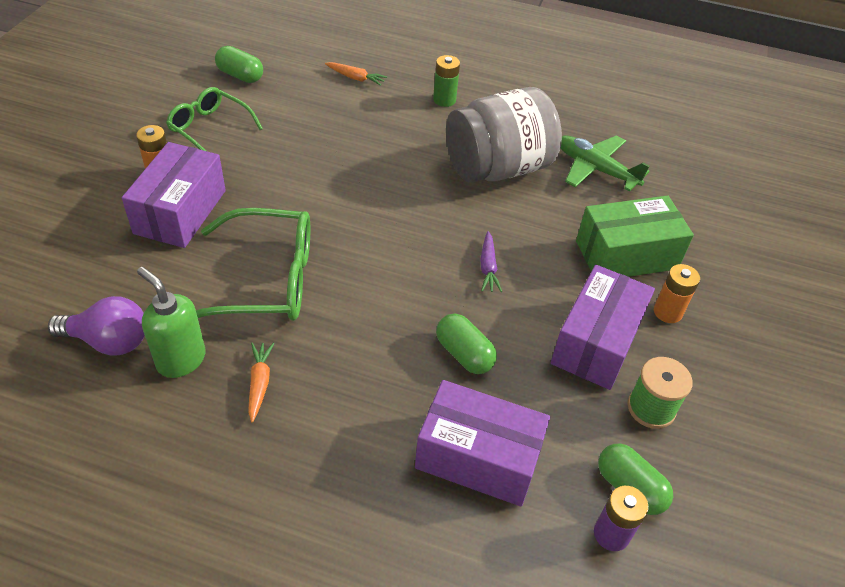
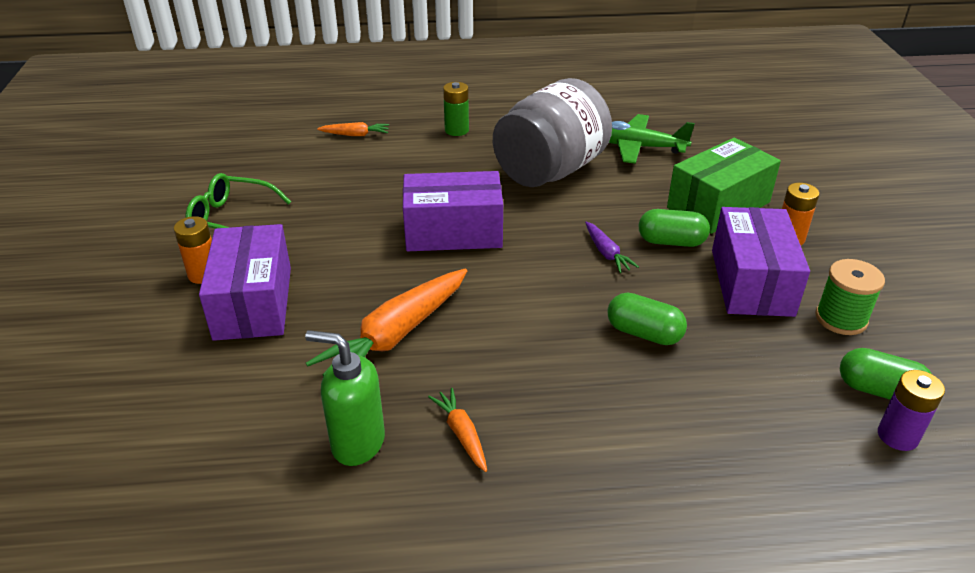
camera: 20 degrees left, 10 degrees down
purple light bulb [48,296,145,356] -> none
green glasses [196,208,310,321] -> orange carrot [306,268,467,377]
green capsule [215,46,263,83] -> green capsule moved to [639,209,710,247]
purple box [415,380,550,506] -> purple box moved to [403,171,503,251]

